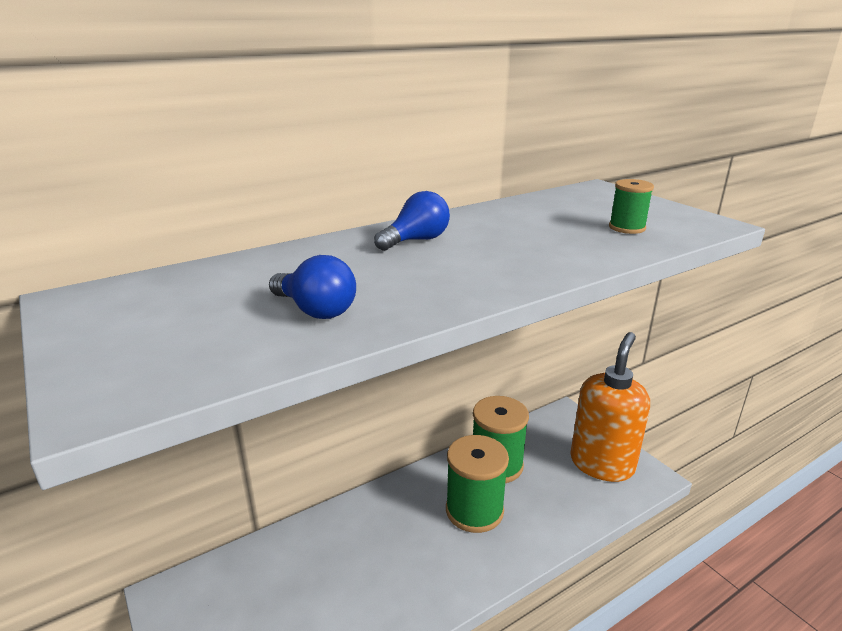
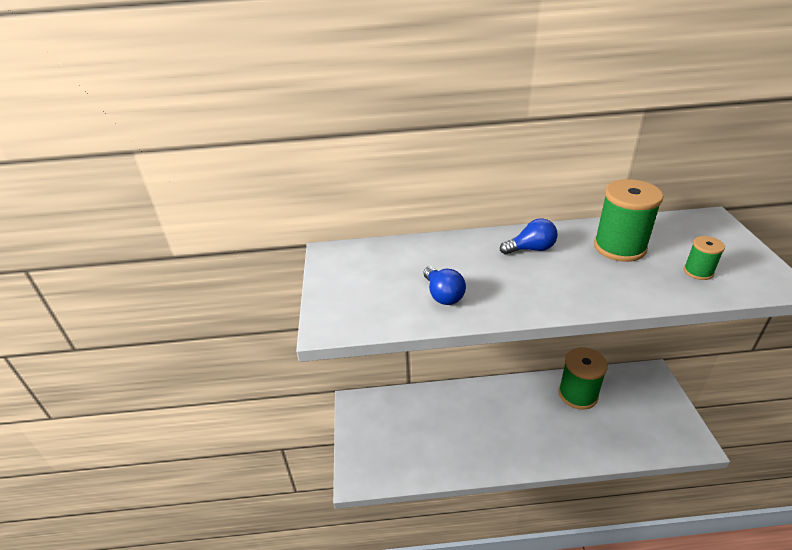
camera: 30 degrees right, 10 degrees up
green spool [446,435,509,533] -> green spool moved to [594,179,664,262]
orange soap dispenser [571,332,650,482] -> none

